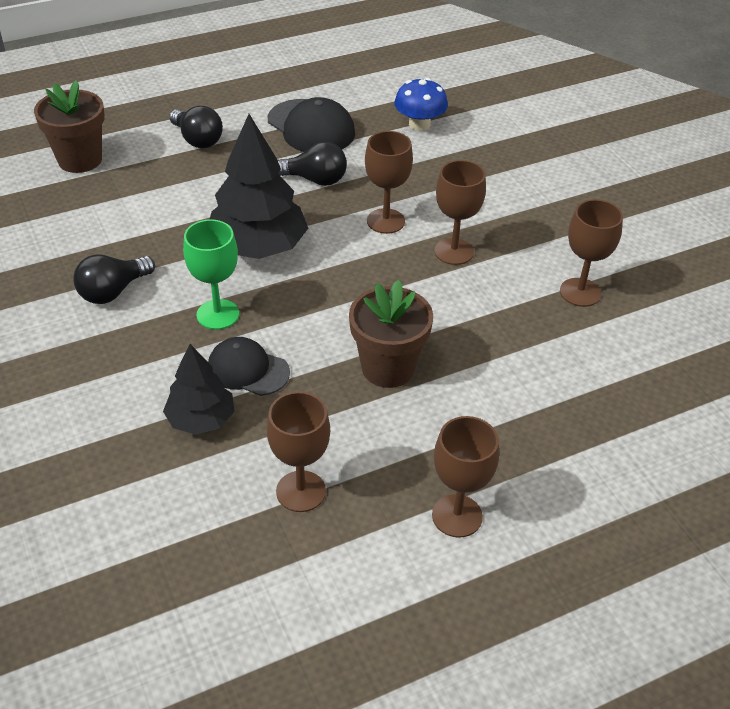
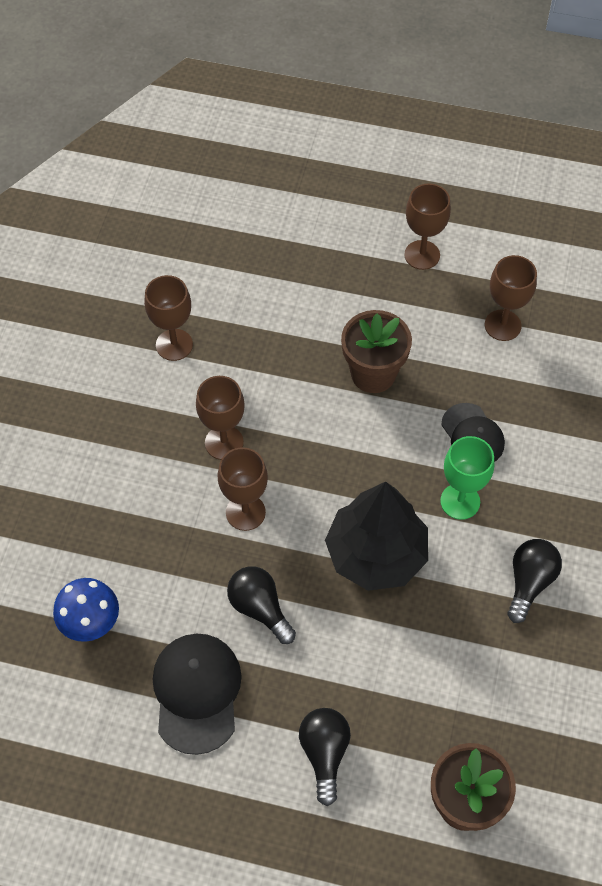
camera: 140 degrees left, 15 degrees up
black light bulb [73,254,155,304] -> black light bulb turned 60 degrees counterclockwise [507,539,562,623]
black tree [163,344,235,435] -> none

